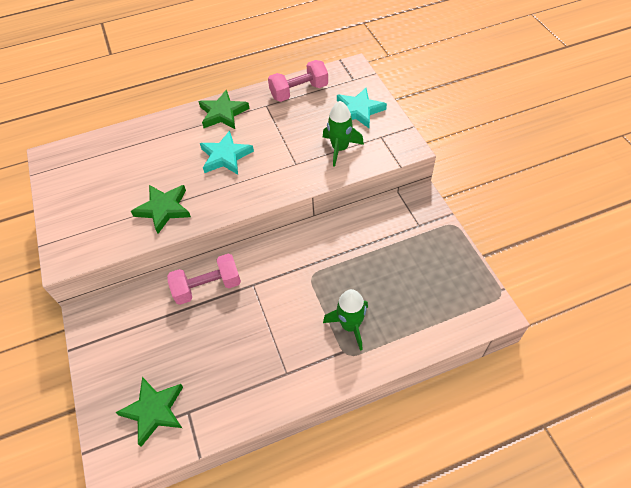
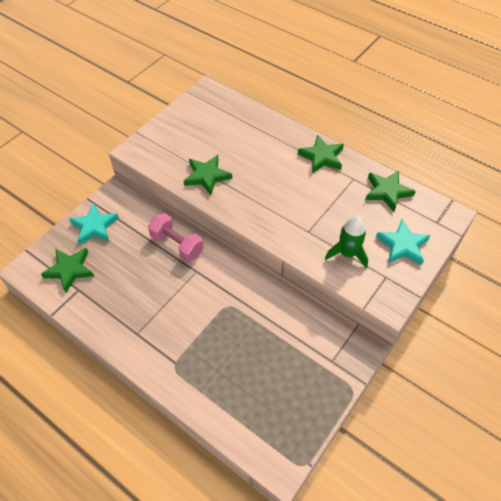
camera: 55 degrees right, 0 degrees up
turquoise star [200,131,254,175] -> turquoise star moved to [69,203,119,245]
pink dumbbell [268,60,328,102] -> green star [365,170,416,212]
green rocket [323,289,368,351] -> none

